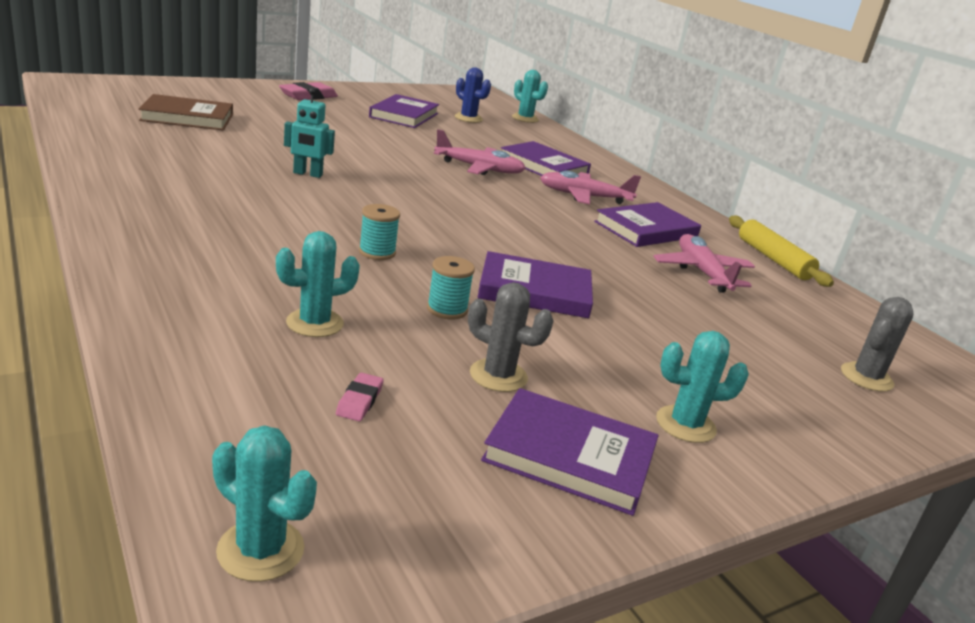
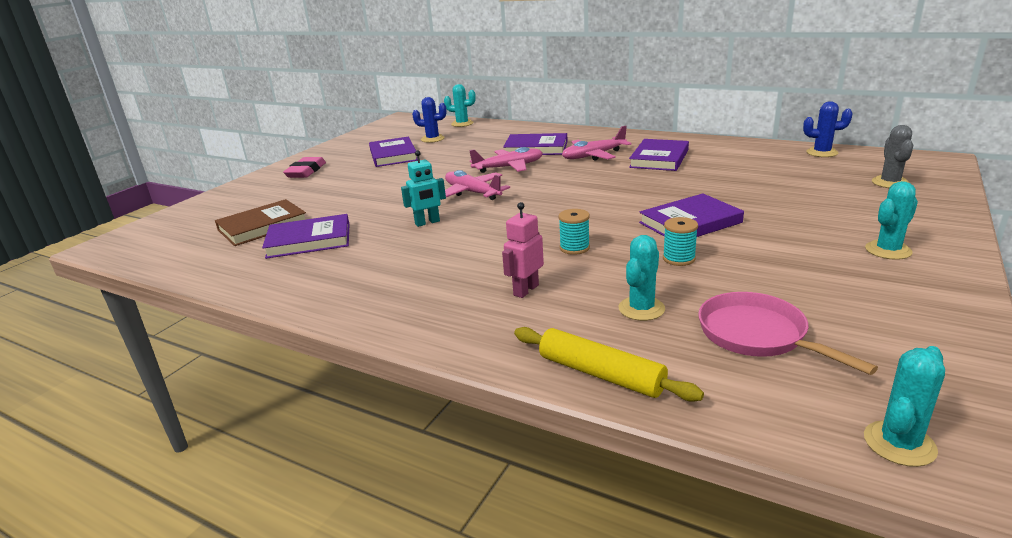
camera: 25 degrees left, 0 degrees up
turquoise cactus [212,425,317,582] -> turquoise cactus turned 45 degrees counterclockwise [864,346,945,467]
pink eraser [336,373,384,421] -> pink pan [698,292,878,375]
grey cactus [468,282,554,392] -> none
purple book [481,388,658,516] -> purple book moved to [262,214,349,259]
pink plane [653,234,755,293] -> pink plane moved to [445,170,510,200]
yellow rolling pin [729,215,834,287] -> yellow rolling pin moved to [514,327,704,402]
none -> pink robot [502,202,544,298]
none -> blue cactus [803,101,853,157]

